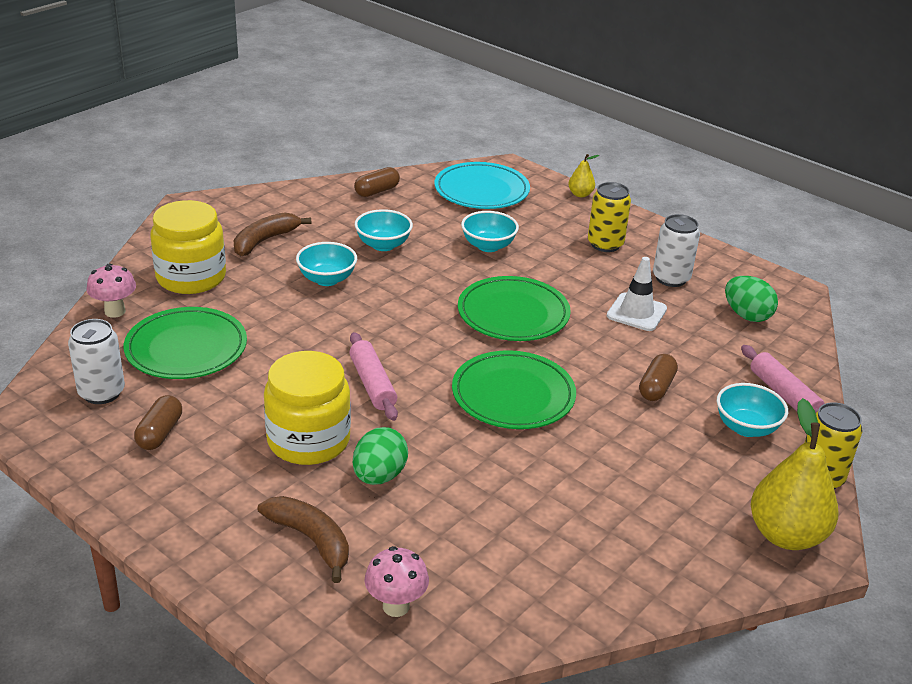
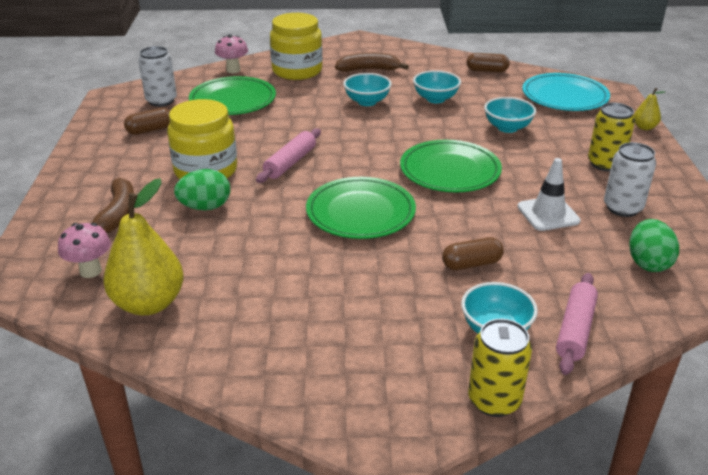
camera: 50 degrees right, 0 degrees up
yellow pear [751,398,838,550] -> yellow pear moved to [103,178,184,315]

